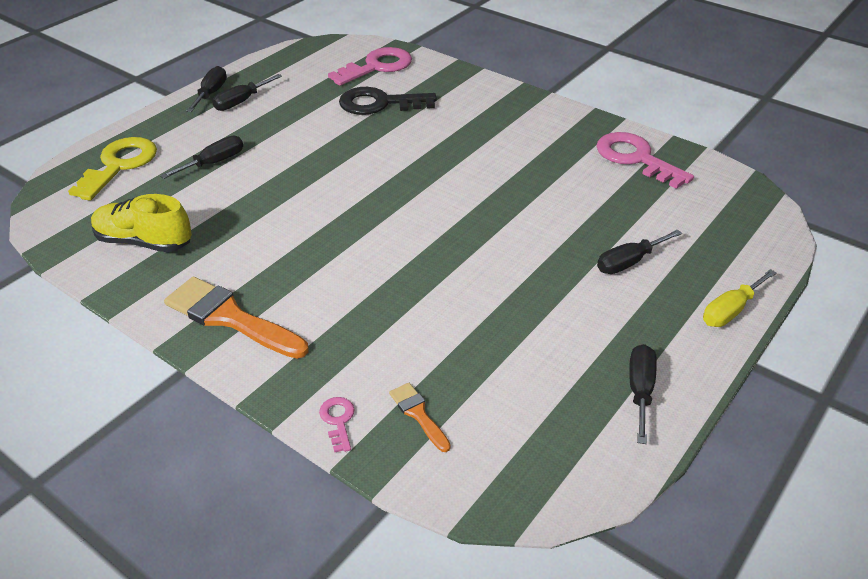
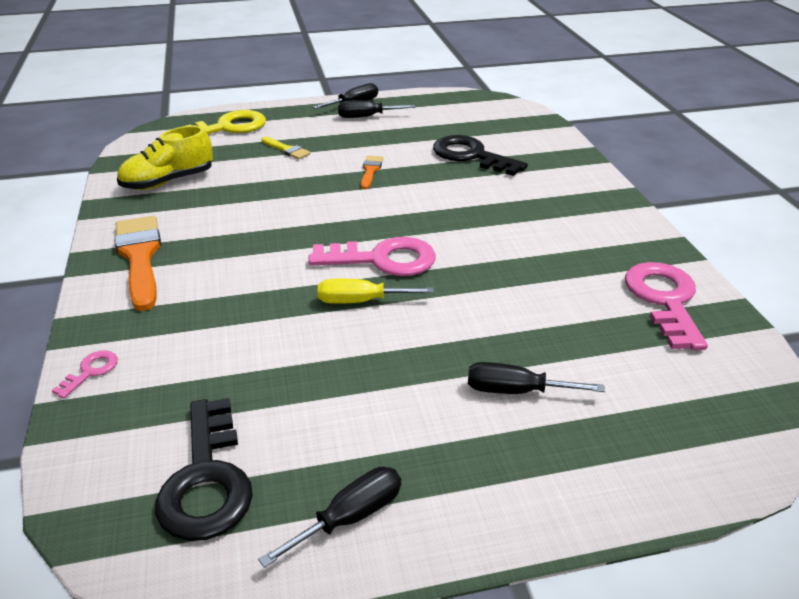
camera: 40 degrees right, 5 degrees down
yellow shoe [91,194,192,252] -> yellow shoe turned 90 degrees counterclockwise [117,126,213,190]
black screwdriver [160,136,243,179] -> yellow brush [261,137,311,160]
pink key [328,47,412,86] -> pink key moved to [308,237,436,276]
orange brush [389,383,451,452] -> orange brush moved to [361,155,383,189]
yellow screwdriver [703,269,777,327] -> yellow screwdriver moved to [318,279,434,304]
none -> black key [155,398,253,541]

